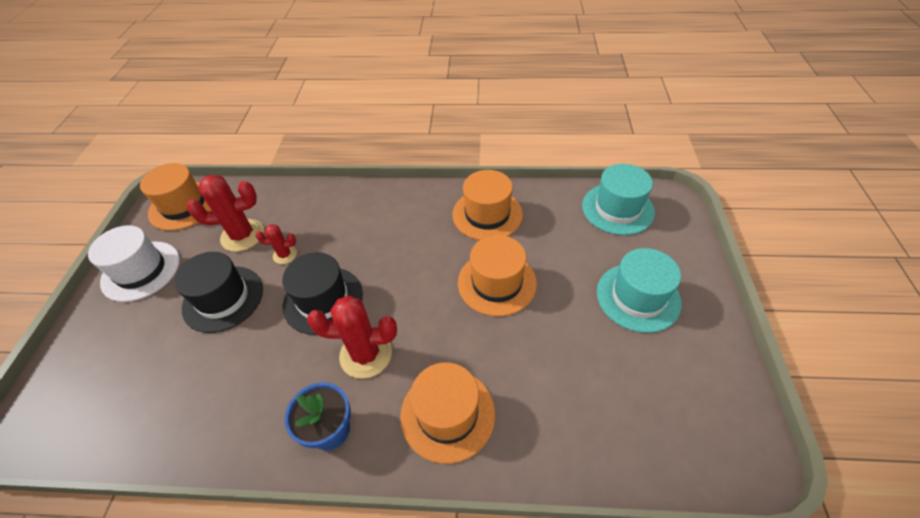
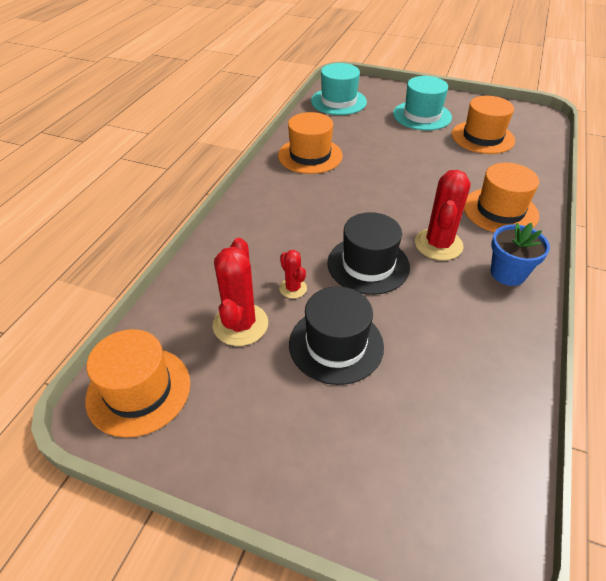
camera: 75 degrees left, 5 degrees down
white hat [88,225,180,302] -> none
red cactus [255,224,297,264] -> red cactus turned 45 degrees counterclockwise [279,250,307,299]
orange hat [458,235,537,316] -> orange hat moved to [452,96,515,154]

